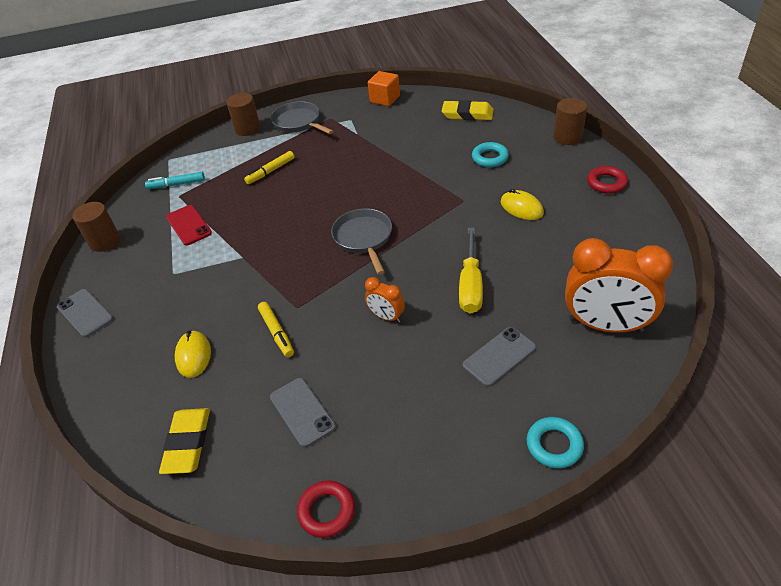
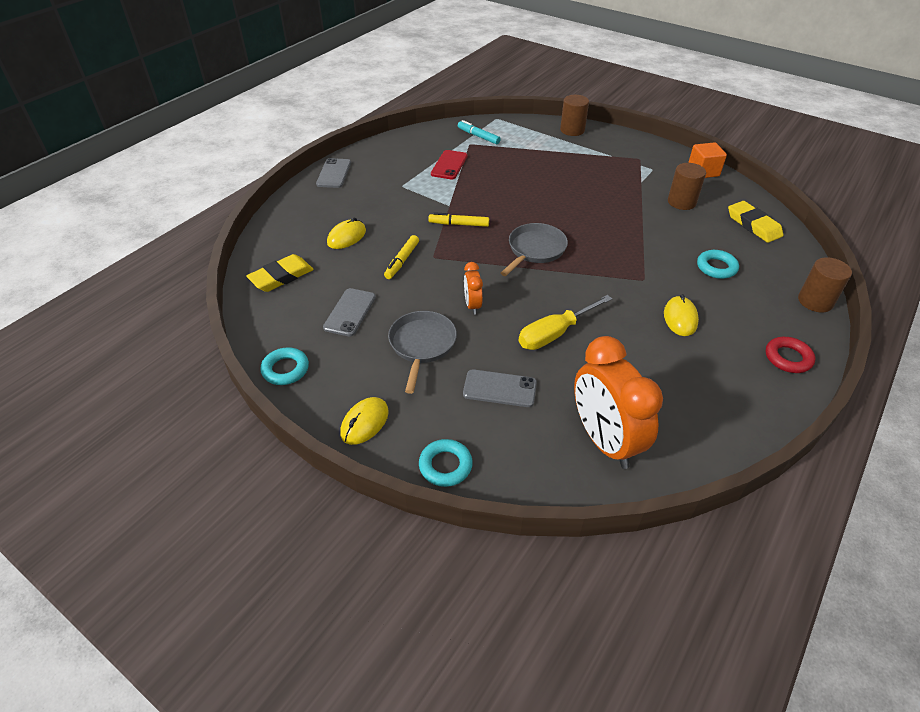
camera: 45 degrees right, 0 degrees up
brown cylinder [72,202,120,252] -> brown cylinder moved to [668,163,706,210]
yellow marker [244,151,295,184] -> yellow marker moved to [428,212,489,227]
grey pan [271,101,333,134] -> grey pan moved to [388,311,457,394]
red ring [297,480,355,538] -> turquoise ring [260,347,309,385]
none -> yellow mouse [340,397,389,445]

